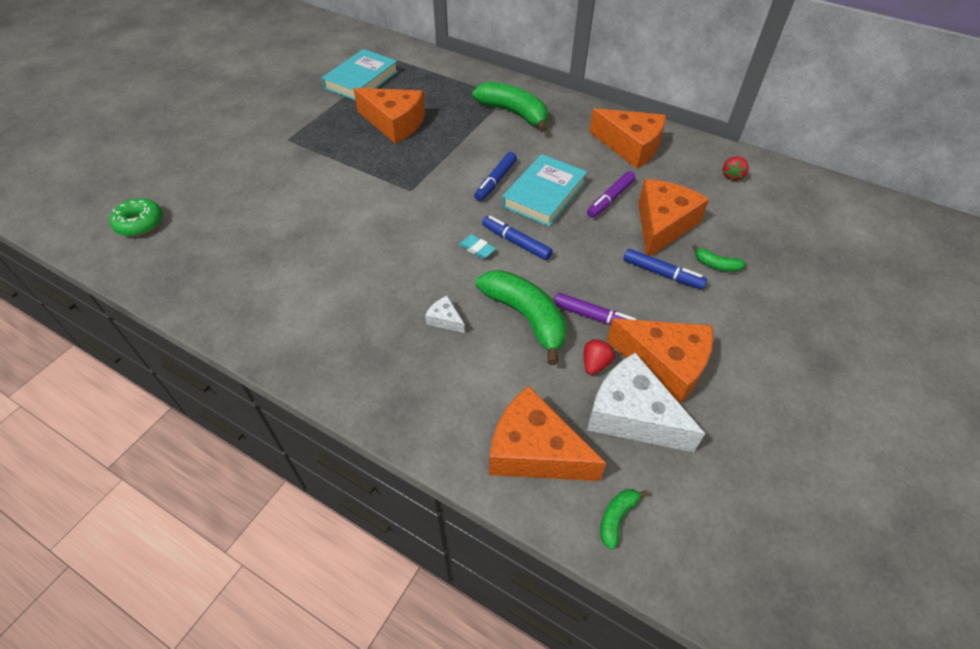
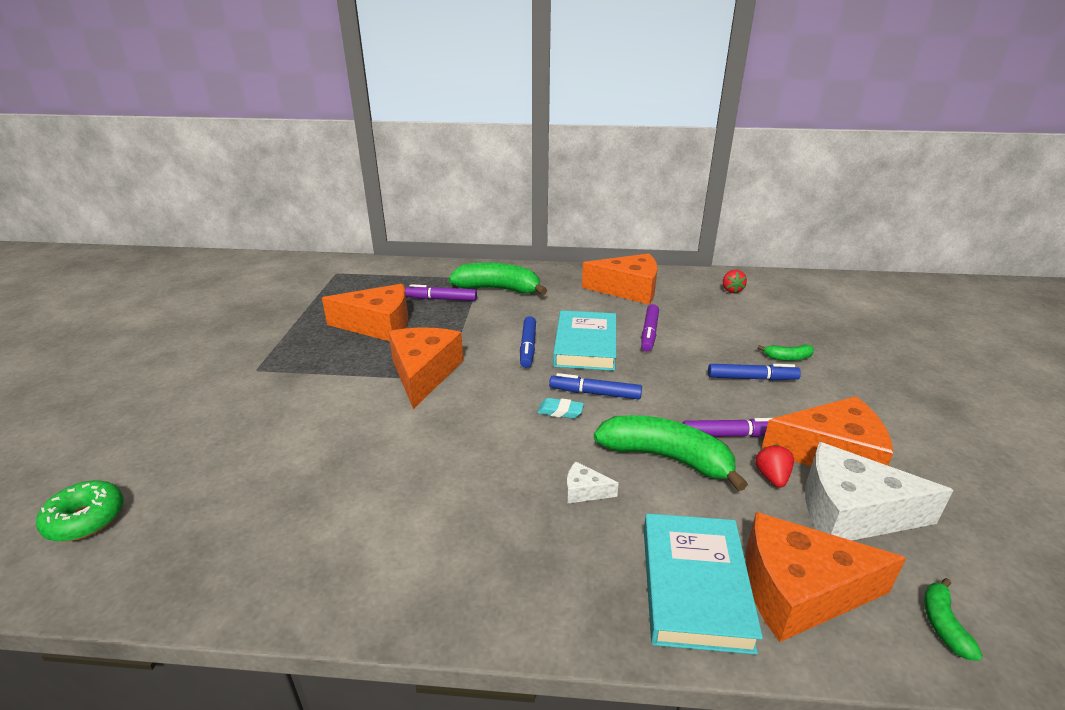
camera: 25 degrees left, 20 degrees down
turquoise book [322,49,399,101] -> turquoise book moved to [644,513,763,655]
orange cheese [638,179,709,256] -> orange cheese moved to [389,328,463,409]
none -> purple marker [405,284,477,301]

